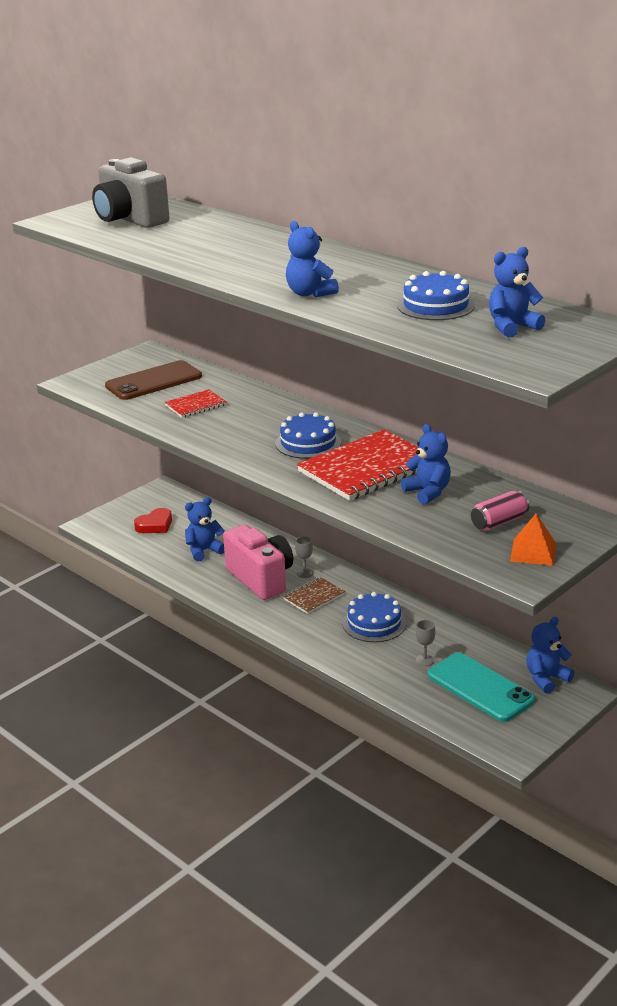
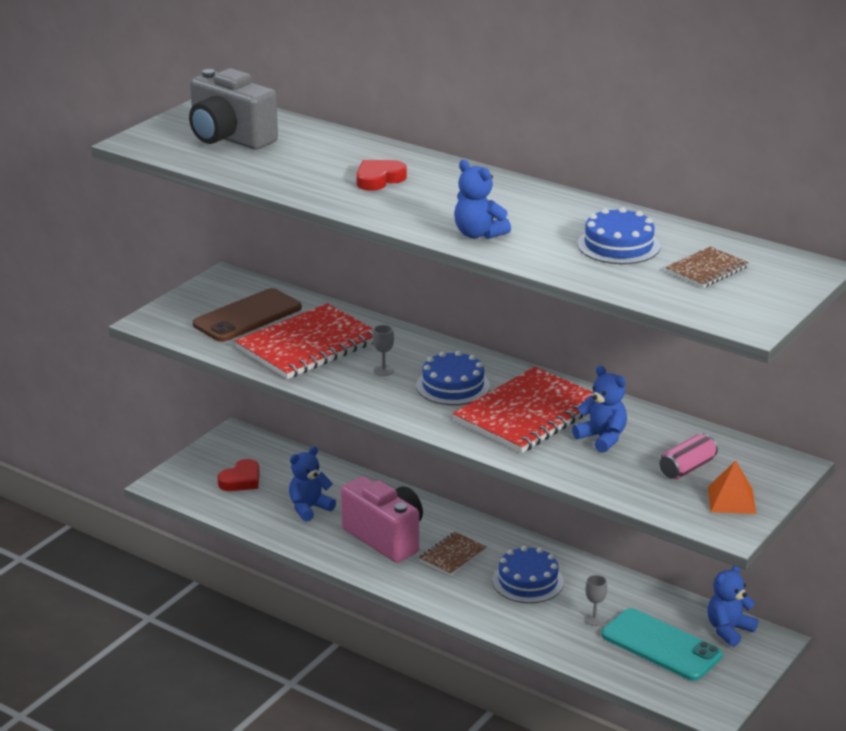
camera: 10 degrees left, 0 degrees up
red notebook [165,389,226,418] -> red notebook [235,303,374,379], size x2.03
grey goblet [295,536,313,578] -> grey goblet moved to [373,325,394,376]
blue teddy bear [489,247,545,338] -> brown notebook [665,246,749,288]
none -> red heart [356,160,407,191]

